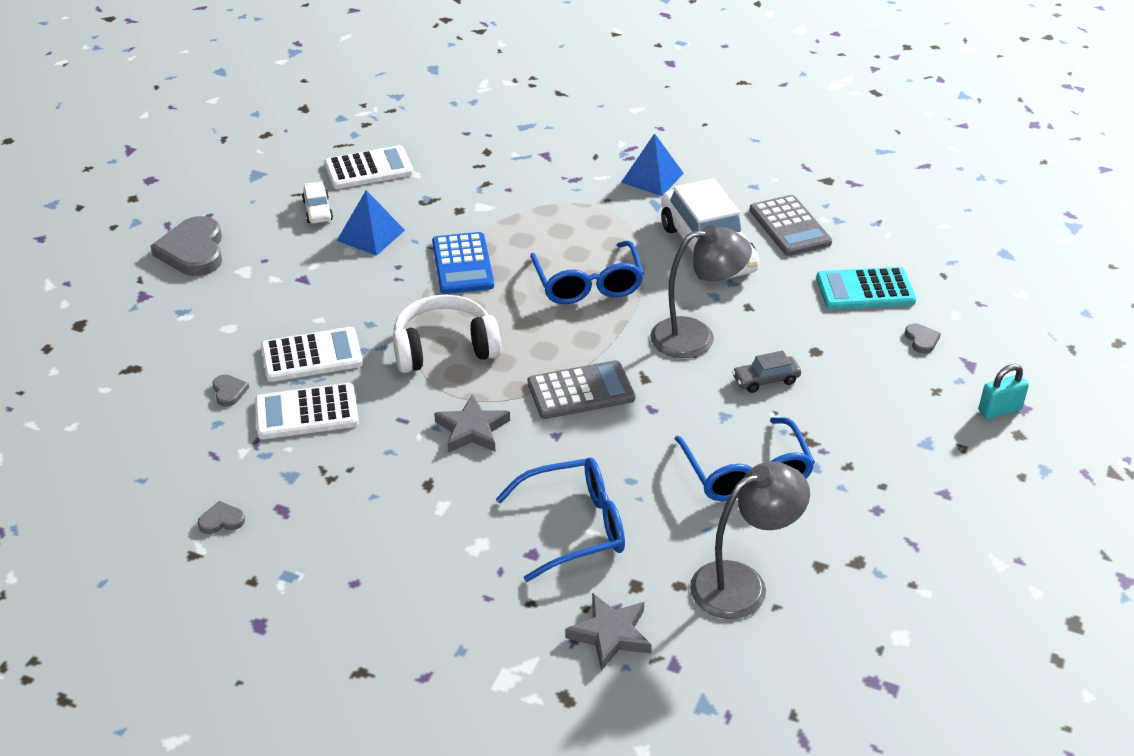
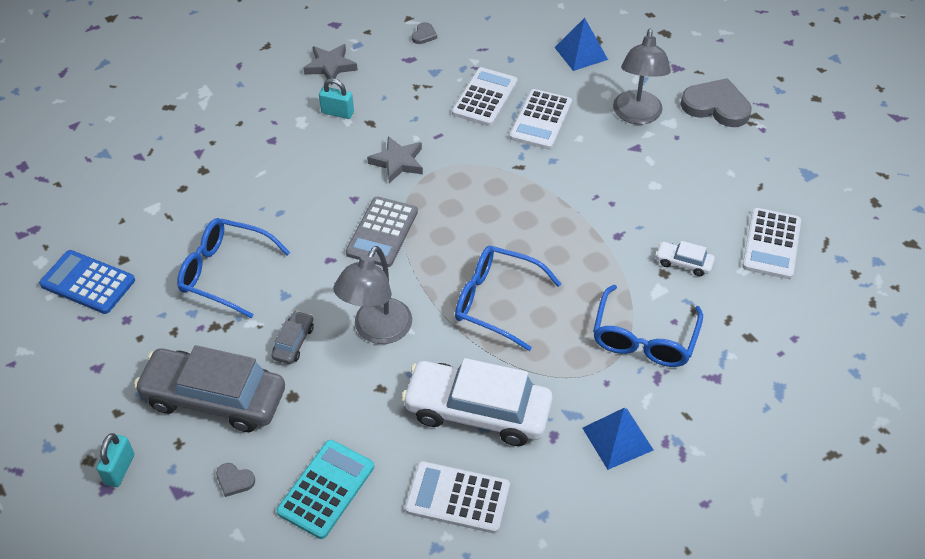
camera: 125 degrees right, 10 degrees up
grey heart [213,375,249,407] -> none
white car [302,181,333,224] -> white car moved to [655,241,715,276]
blue pyramid [337,190,405,256] -> blue pyramid moved to [554,18,608,71]
white headphones [393,295,501,373] -> none
blue calculator [432,232,494,294] -> blue calculator moved to [39,250,135,314]
blue glasses [496,458,625,582] -> blue glasses moved to [593,285,703,367]
grey star [565,593,652,671] -> grey star moved to [303,44,358,85]
grey lamp [690,462,810,619] -> grey lamp moved to [613,29,671,124]
grey calculator [749,195,832,256] -> white calculator [405,461,510,533]
none -> grey car [134,345,285,432]
none -> turquoise padlock [319,78,354,119]

